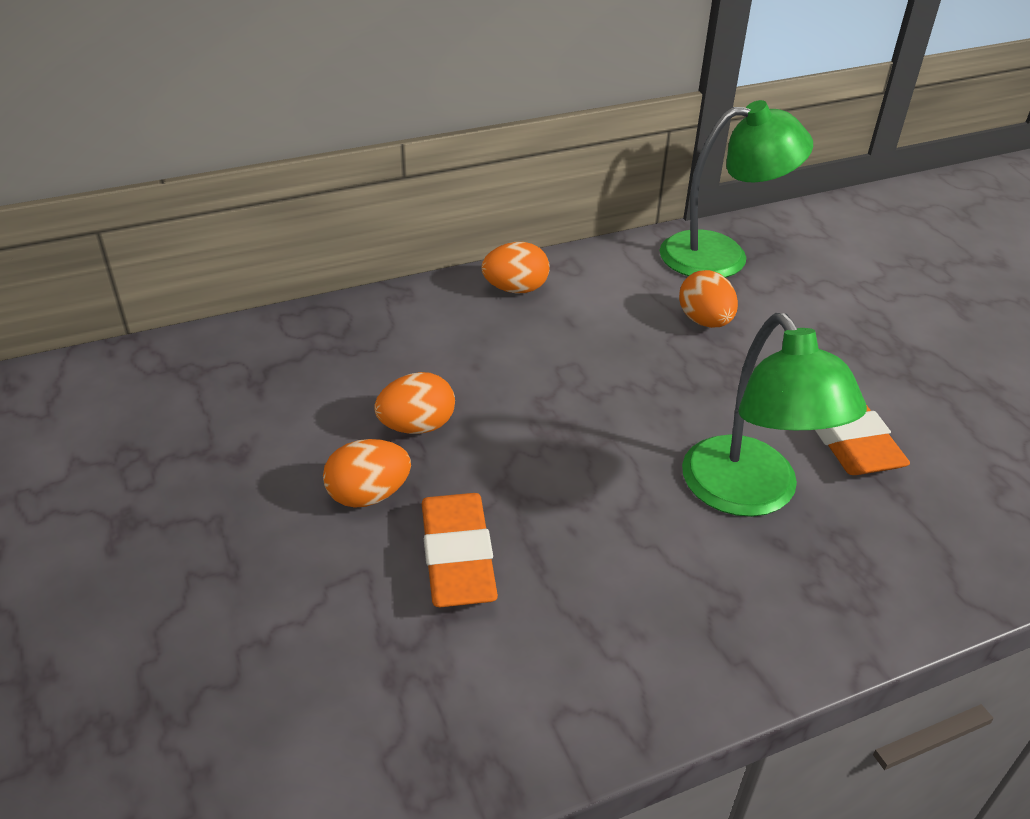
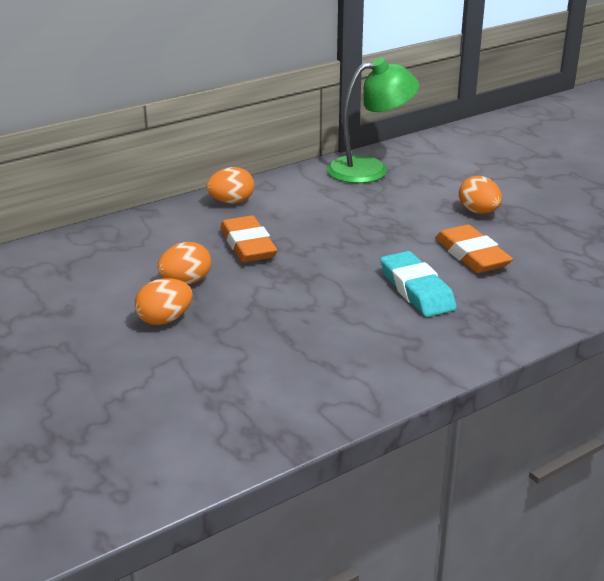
camera: 10 degrees left, 10 degrees down
orange eraser [422,493,498,607] -> orange eraser moved to [220,215,277,263]
orange egg [679,270,738,328] -> orange egg moved to [459,176,502,214]
green lamp [682,313,867,517] -> turquoise eraser [380,251,457,317]

